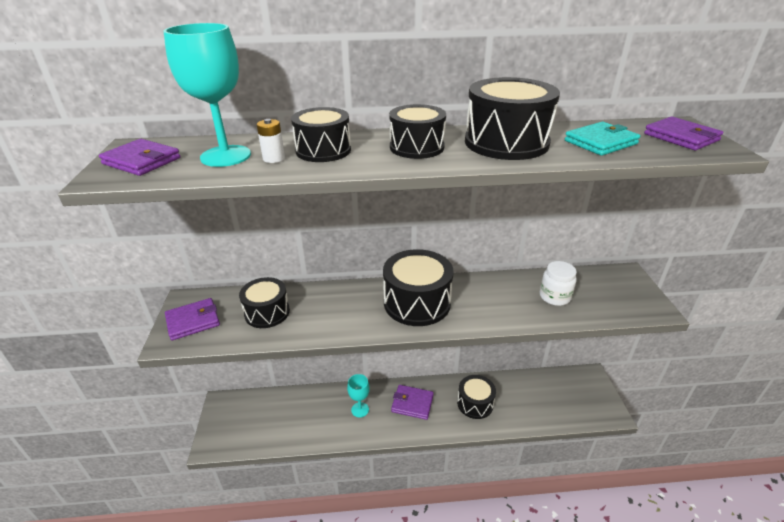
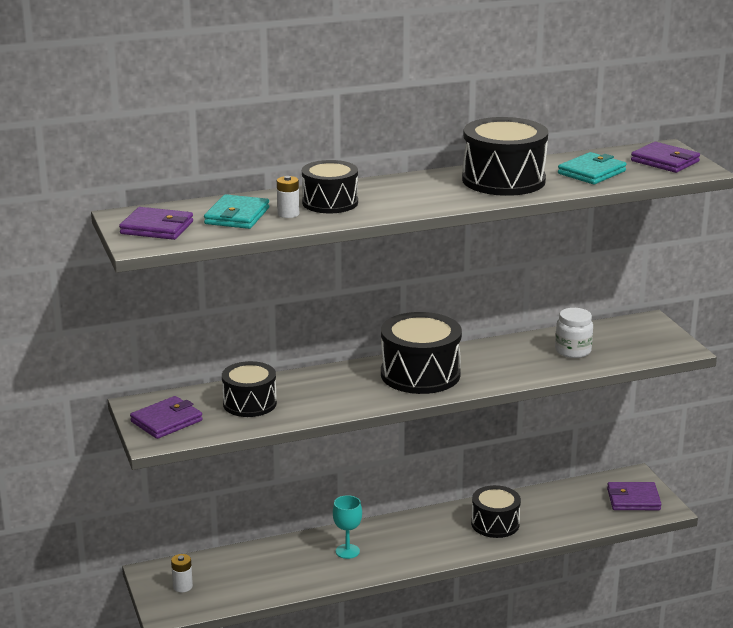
camera: 15 degrees left, 10 degrees down
turquoise goblet [164,23,251,167] -> turquoise wallet [204,194,269,229]
black drum [389,104,446,159] -> none
purple wallet [391,385,434,420] -> purple wallet moved to [607,482,662,510]
none -> white battery [171,554,193,592]

